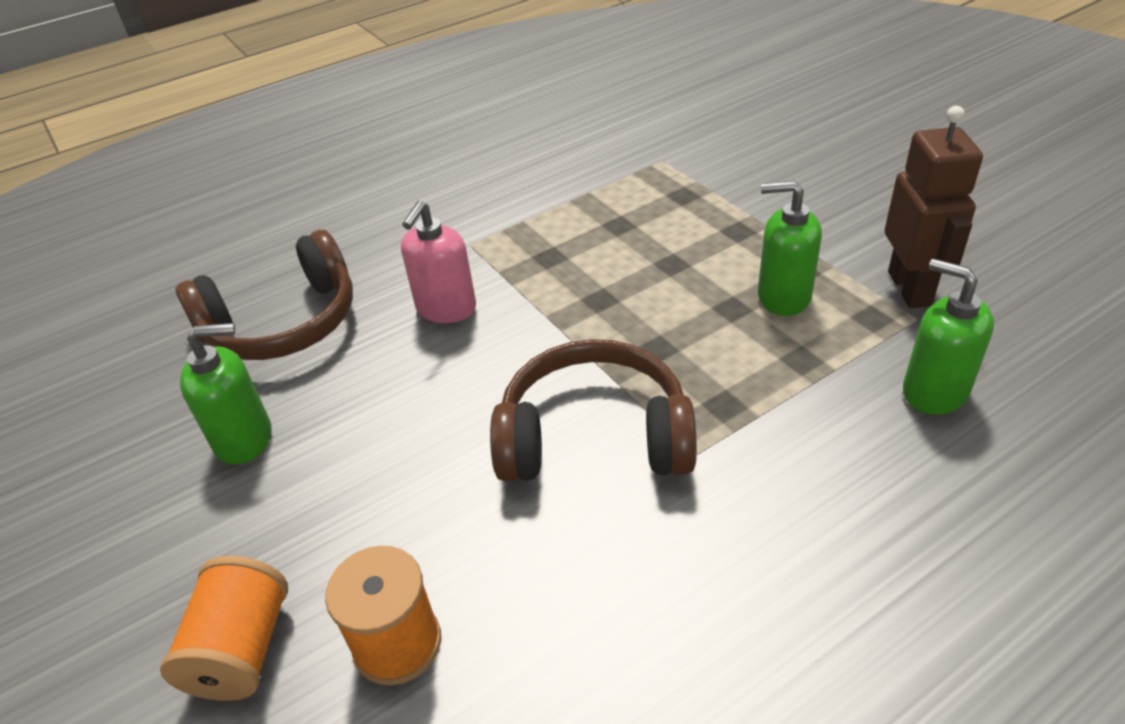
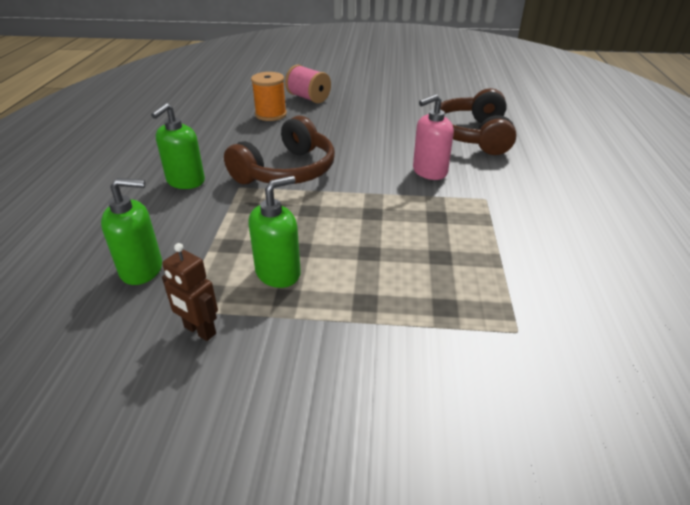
camera: 125 degrees right, 5 degrees down
orange spool [160,556,288,701] -> pink spool [285,65,331,103]
green soap dispenser [180,323,272,465] -> green soap dispenser moved to [151,103,205,189]
pink soap dispenser [401,201,476,323] -> pink soap dispenser turned 90 degrees counterclockwise [413,94,454,180]
brown robot [885,106,983,308] -> brown robot [162,243,218,341], size x0.62

